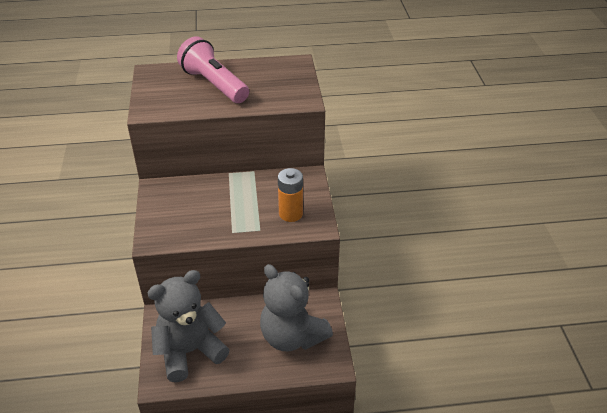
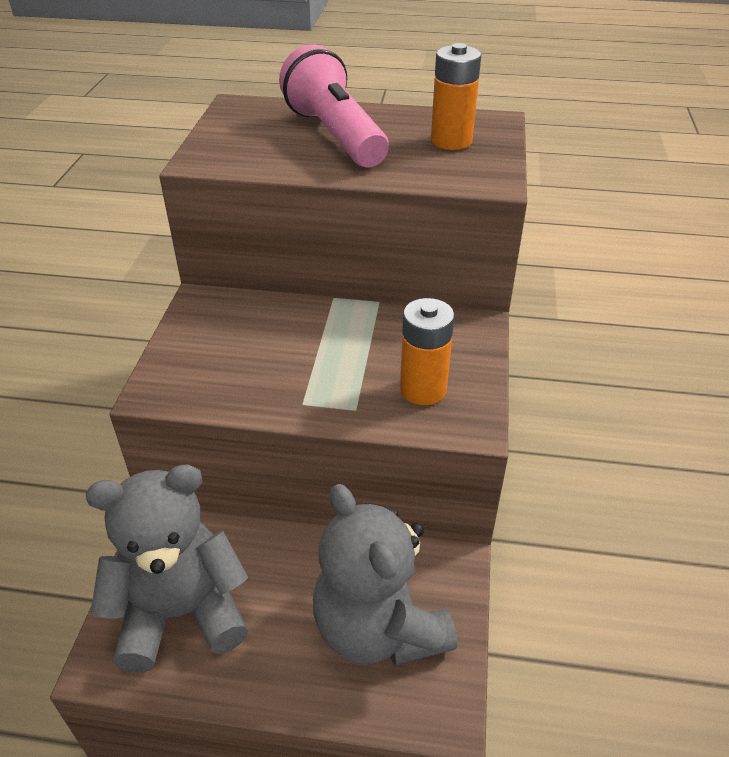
camera: 15 degrees right, 0 degrees up
none -> orange battery [431,43,481,150]

